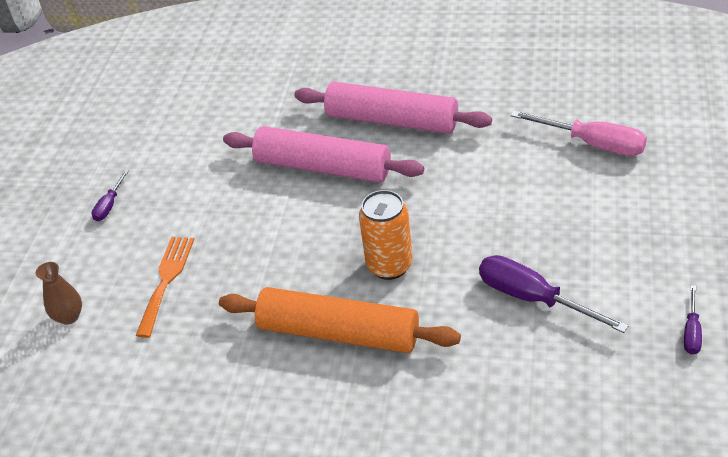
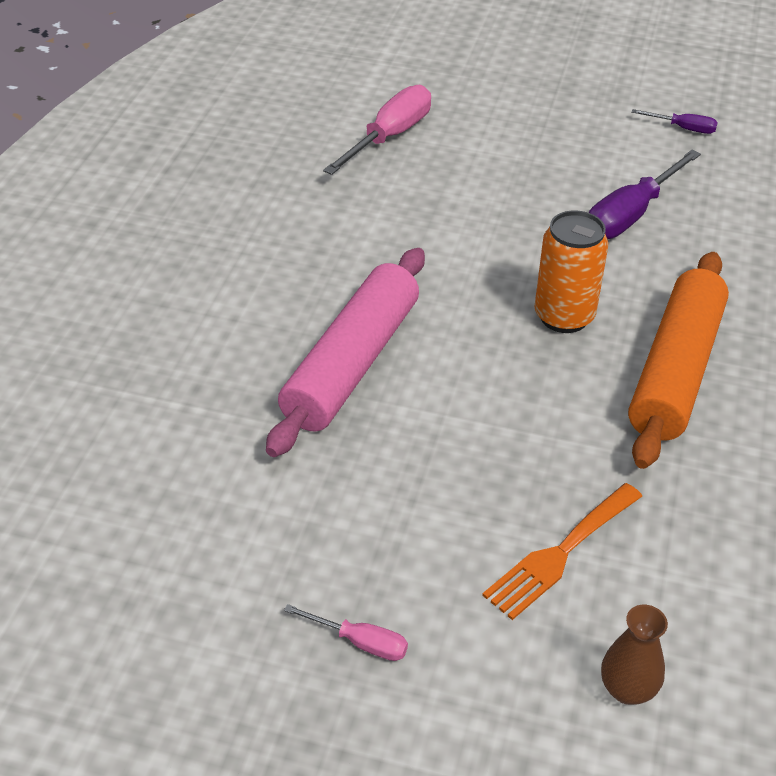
camera: 90 degrees left, 0 degrees up
purple screwdriver [91,170,129,221] -> pink screwdriver [284,604,408,661]
orange fork [136,237,194,338] -> orange fork turned 60 degrees counterclockwise [482,483,642,620]
pink rolling pin [294,82,492,134] -> none

